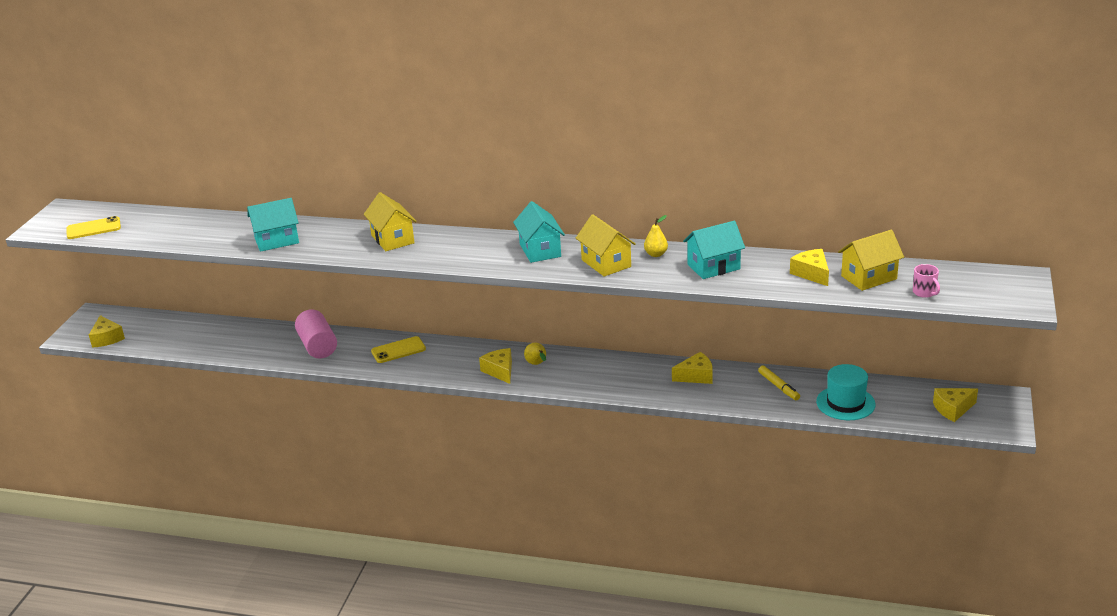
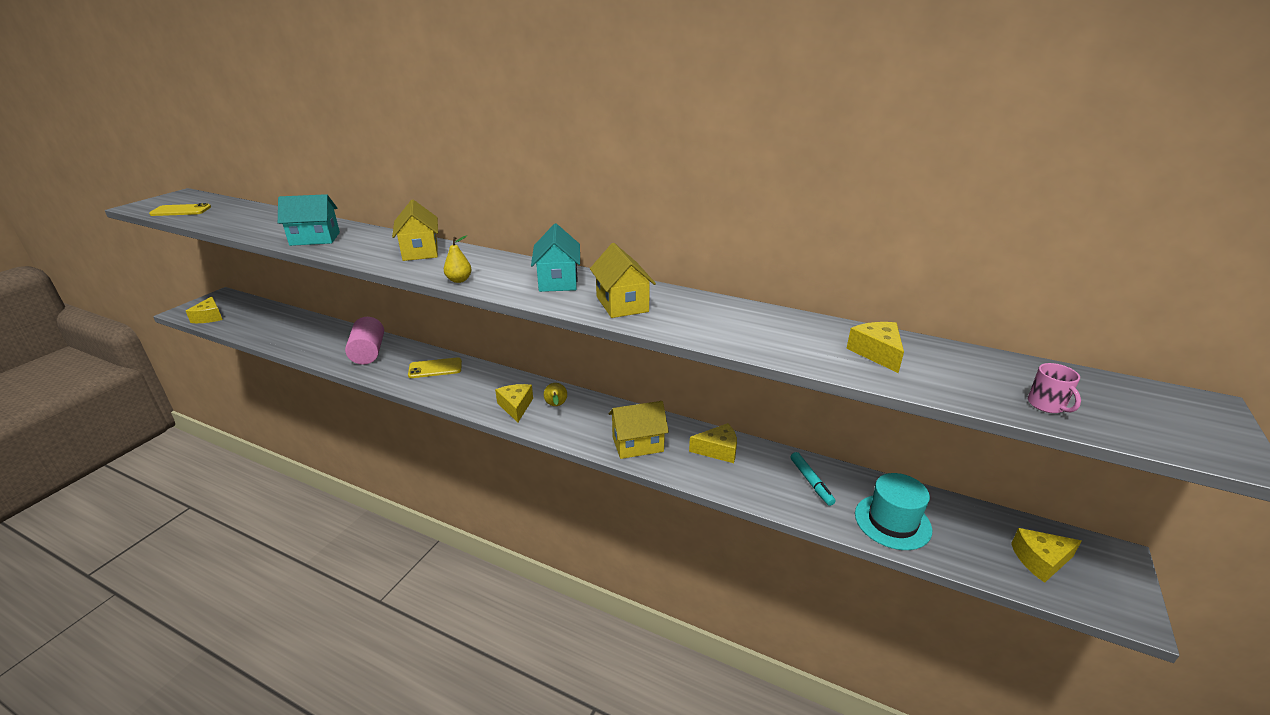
camera: 10 degrees right, 0 degrees up
yellow pear [644,215,668,257] -> yellow pear moved to [444,235,472,283]
turquoise house [683,221,745,279] -> none
yellow marker [758,366,800,400] -> turquoise marker [790,452,836,506]
yellow house [838,230,904,291] -> yellow house moved to [608,401,669,459]

